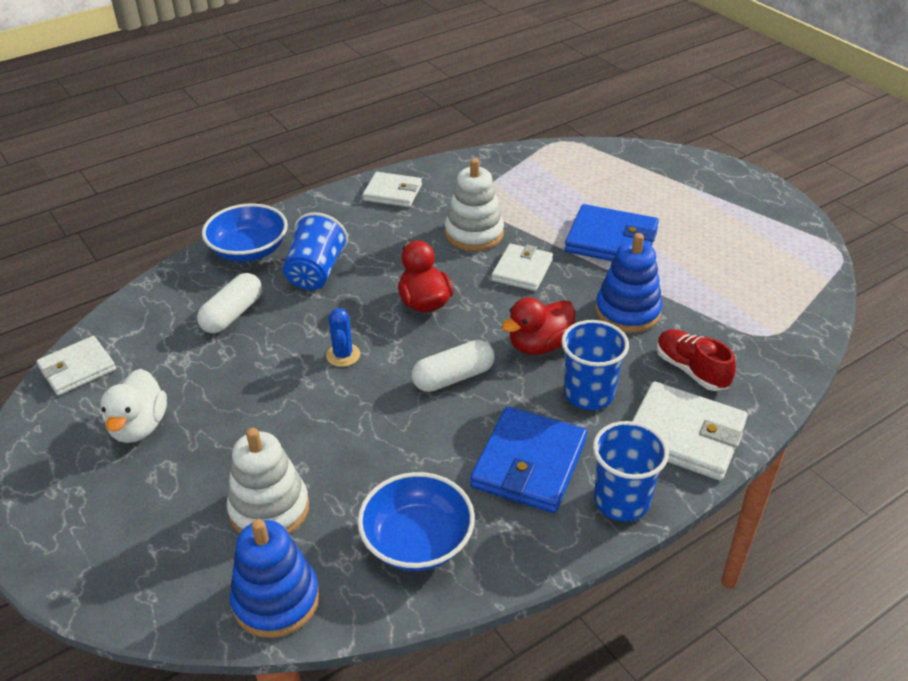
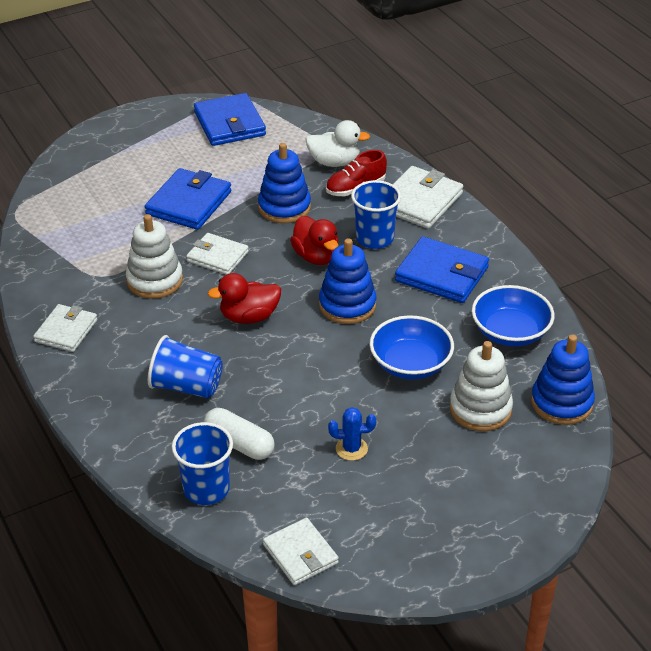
camera: 85 degrees left, 0 degrees up
white duck [100,369,167,443] -> white duck moved to [305,120,370,167]
blue bowl [202,203,288,262] -> blue bowl moved to [370,315,454,379]
blue cactus [326,308,360,367] -> blue cactus moved to [328,407,376,461]
white capsule [412,340,495,392] -> blue stacking toy [319,238,376,324]
blue cup [593,421,669,521] -> blue cup moved to [172,422,233,505]
none -> blue wallet [194,93,266,146]

